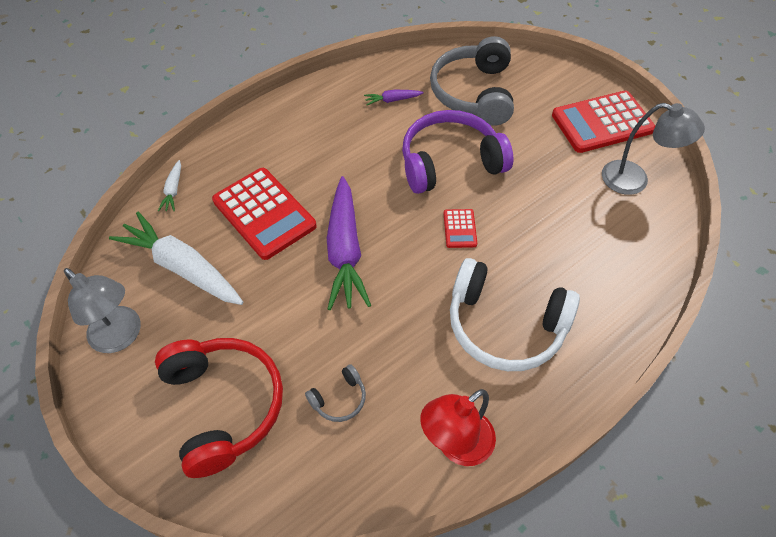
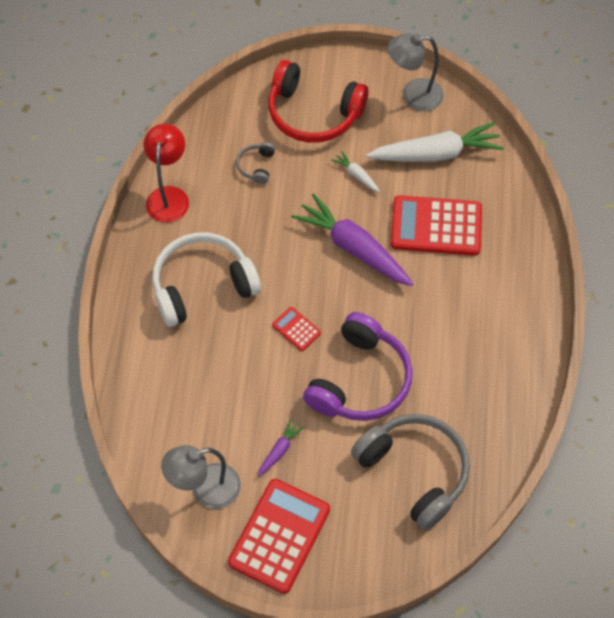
camera: 135 degrees right, 5 degrees up
white carrot [158,160,181,211] -> white carrot moved to [332,151,380,192]
purple carrot [364,90,424,105] -> purple carrot moved to [258,419,304,476]

